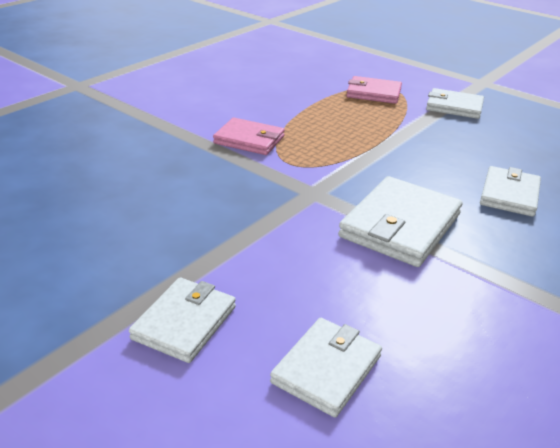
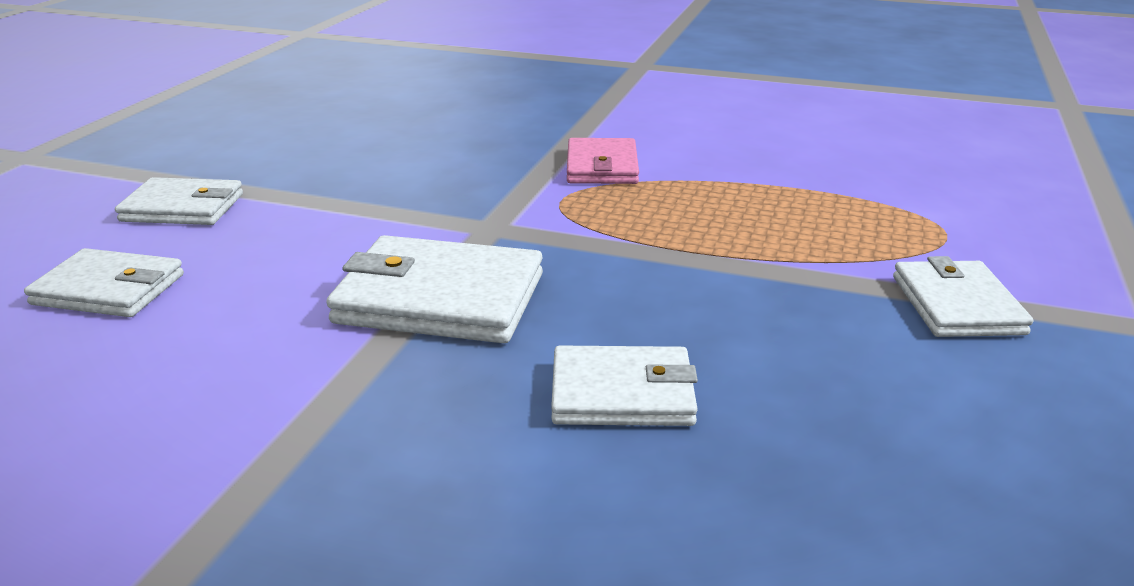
camera: 70 degrees right, 5 degrees down
pink wallet [346,76,402,104] -> none

